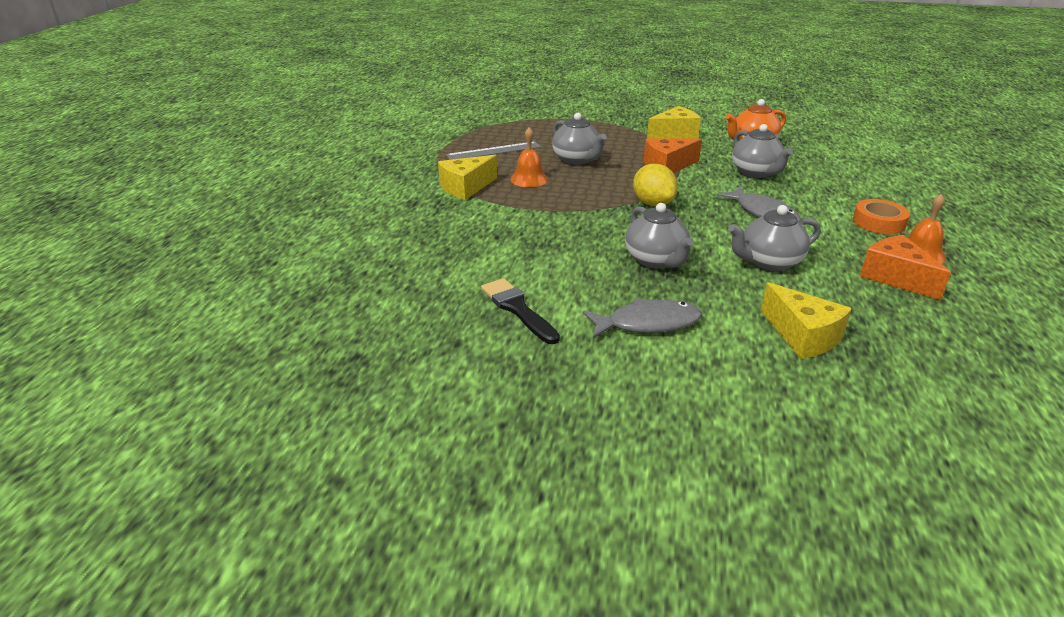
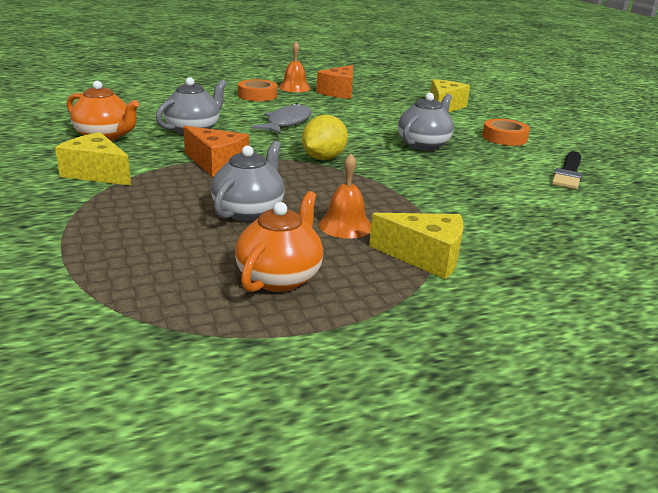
camera: 125 degrees left, 5 degrees down
grey ruler [446,141,541,160] -> orange teapot [235,191,323,292]
grey fish [583,298,702,339] -> orange tape [482,119,530,146]
grey teapot [729,205,821,271] -> none

